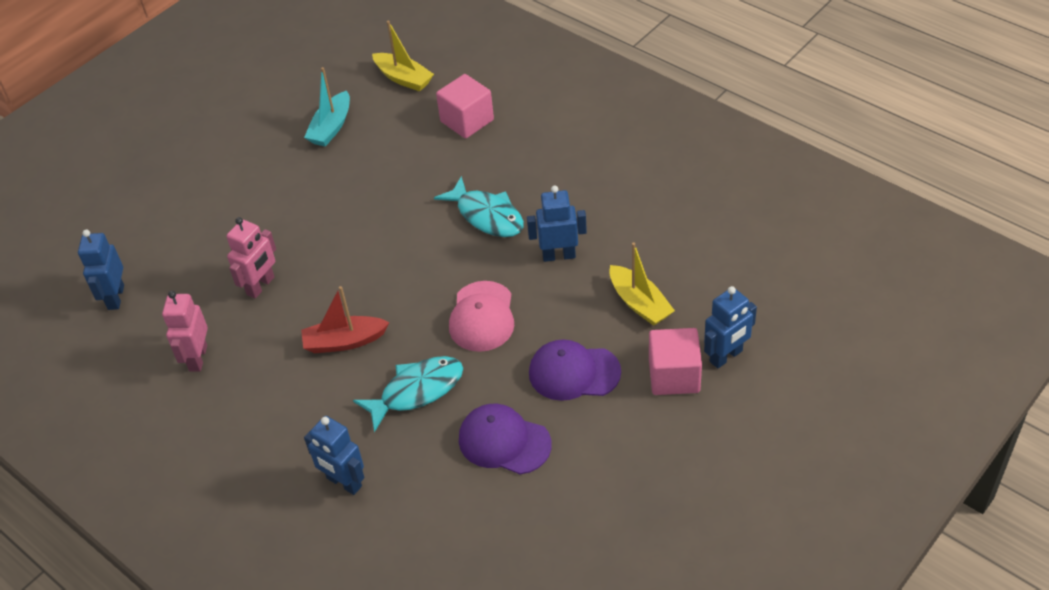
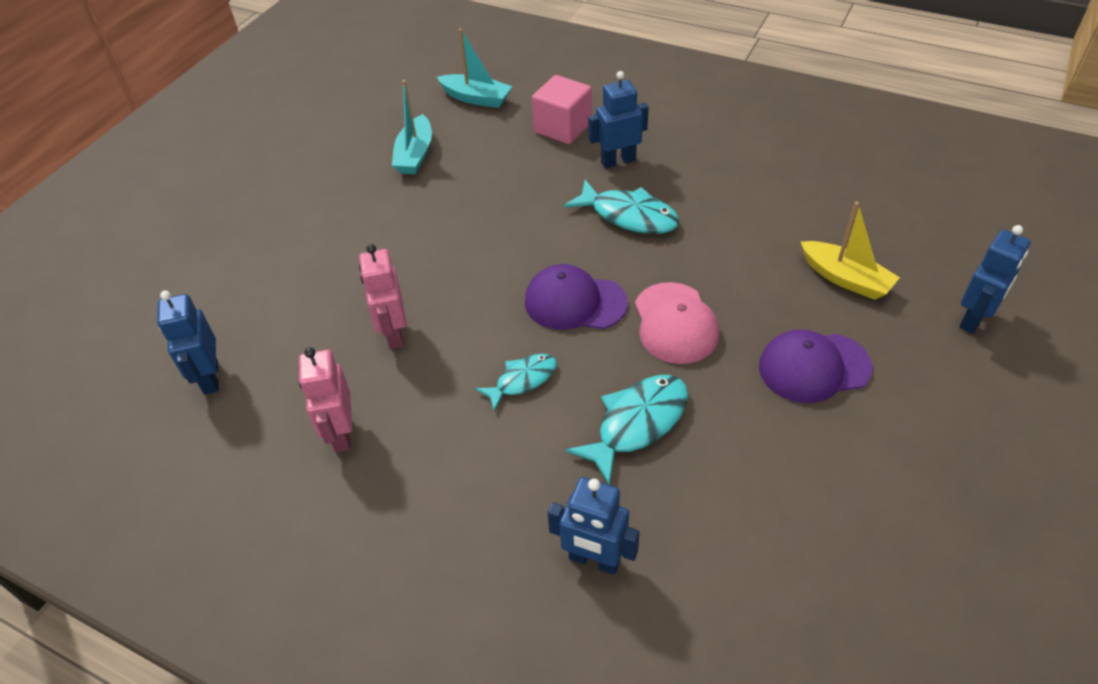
camera: 15 degrees left, 0 degrees up
pink robot [226,217,276,298] -> pink robot turned 150 degrees clockwise [359,244,407,349]
red boat [301,286,389,353] -> turquoise fish [475,354,557,411]
yellow boat [372,21,434,92] -> turquoise boat [437,28,513,108]
purple cap [459,404,552,474] -> purple cap moved to [525,264,628,330]
blue robot [527,186,587,262] -> blue robot moved to [588,71,649,168]
pink cube [649,328,702,395] -> none

